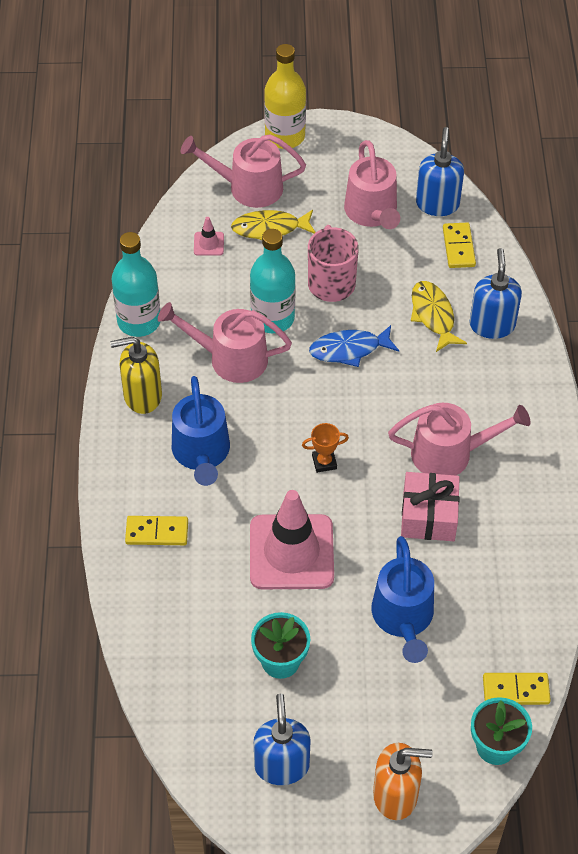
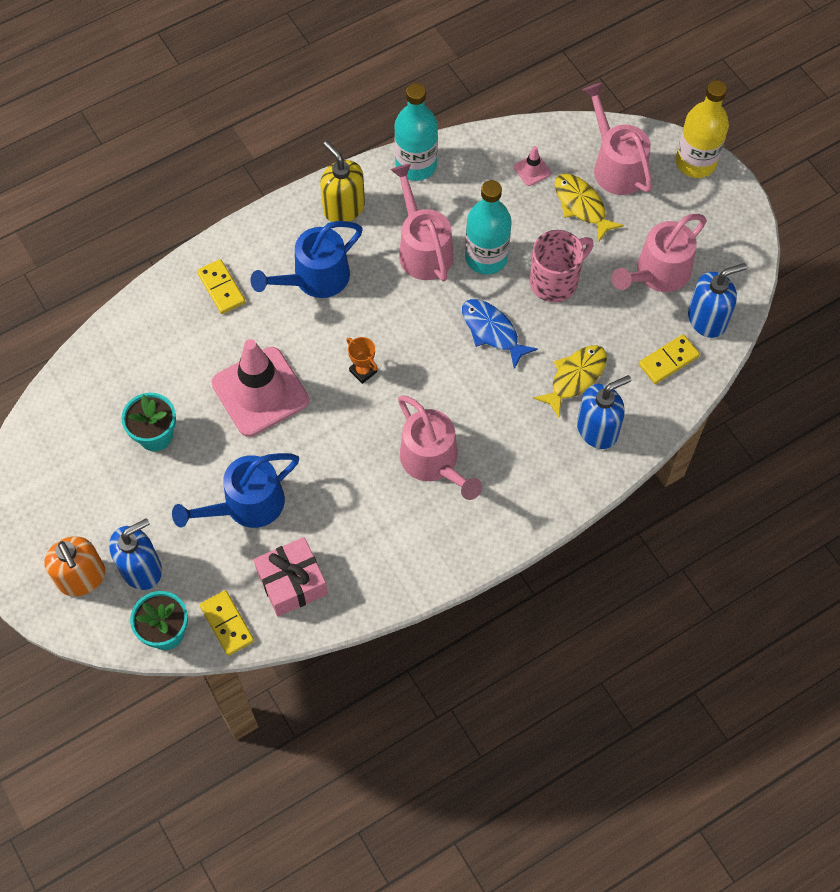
camera: 60 degrees right, 10 degrees up
blue soap dispenser [254,694,311,785] -> blue soap dispenser moved to [109,518,162,590]
pink gift [401,472,460,541] -> pink gift moved to [254,537,328,617]

